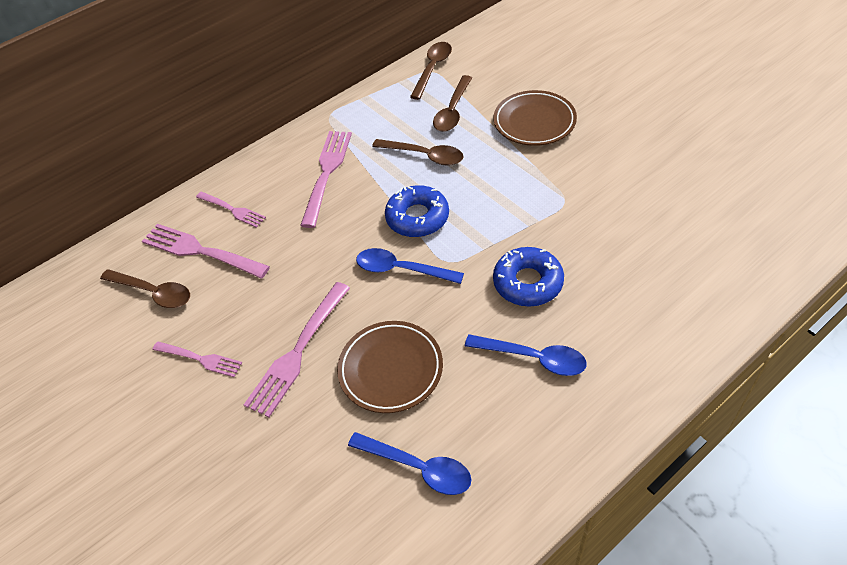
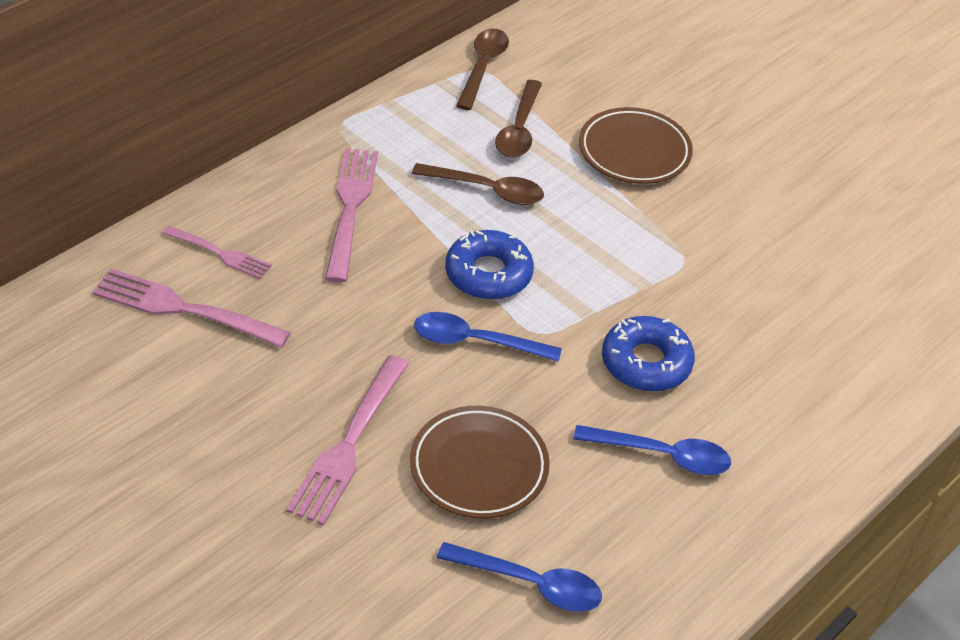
camera: 15 degrees left, 5 degrees down
brown spoon [100,269,190,308] -> none
pink fork [153,341,242,377] -> none

